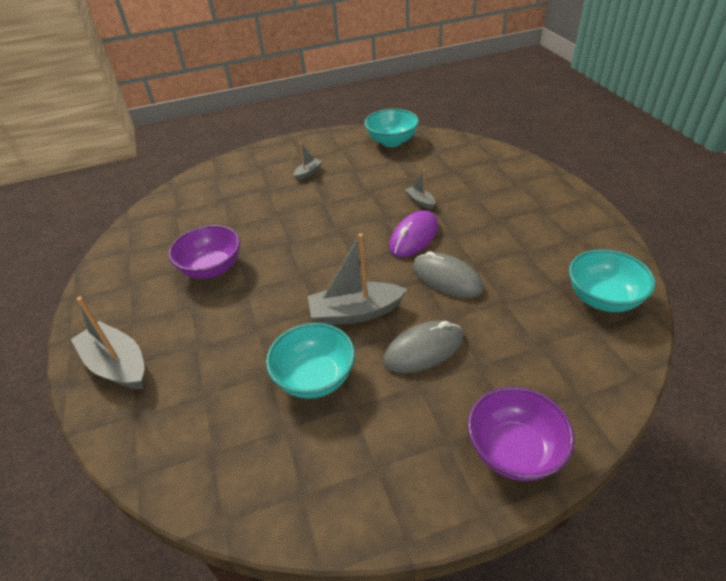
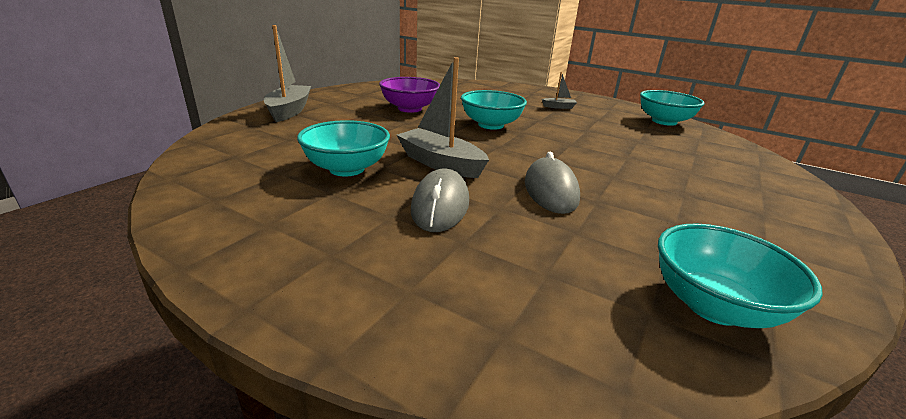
camera: 45 degrees right, 15 degrees down
grey mouse [383,321,463,373] -> grey mouse turned 75 degrees clockwise [411,169,469,232]
purple mouse [389,210,438,257] -> none
grey boat [405,170,435,209] -> none
purple bowl [468,386,575,481] -> none
none -> turquoise bowl [461,90,527,130]

